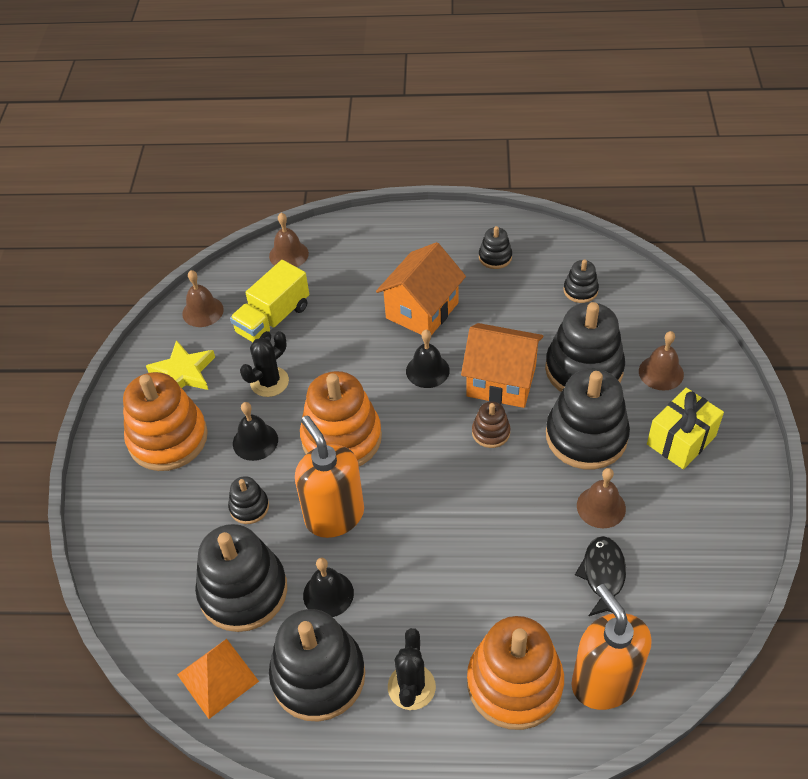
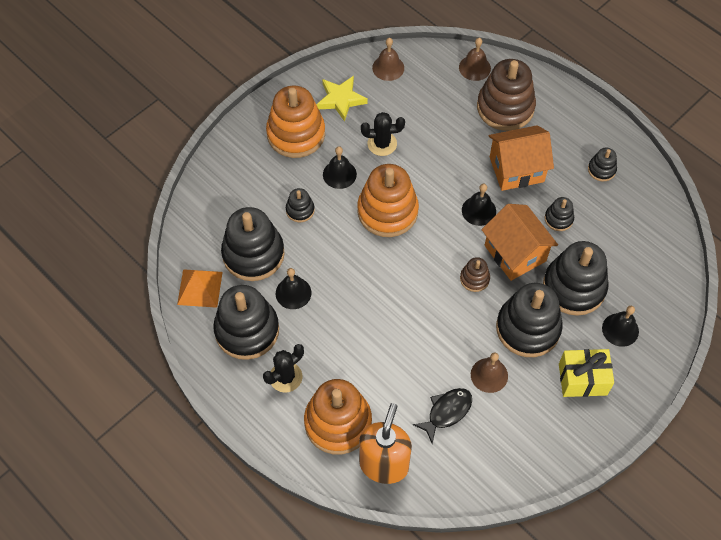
camera: 40 degrees right, 10 degrees up
yellow truck [230,260,309,342] -> none
orange soap dispenser [295,416,364,538] -> none
black stacking toy [563,259,599,303] -> black stacking toy moved to [545,197,574,231]
brown bell [639,331,684,391] -> black bell [602,306,639,347]
none -> brown stacking toy [477,59,536,131]

